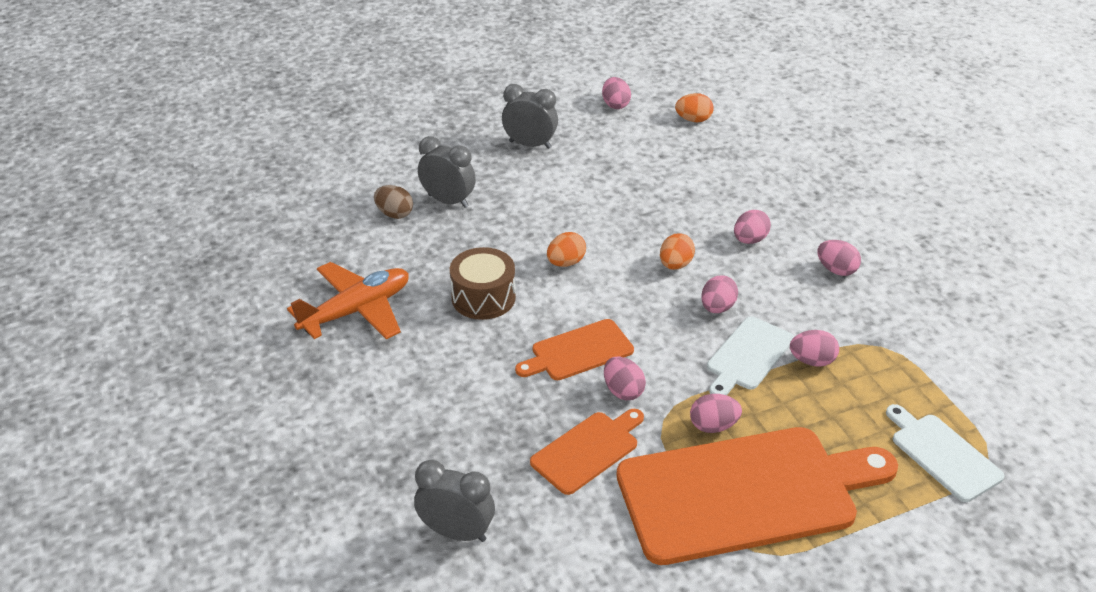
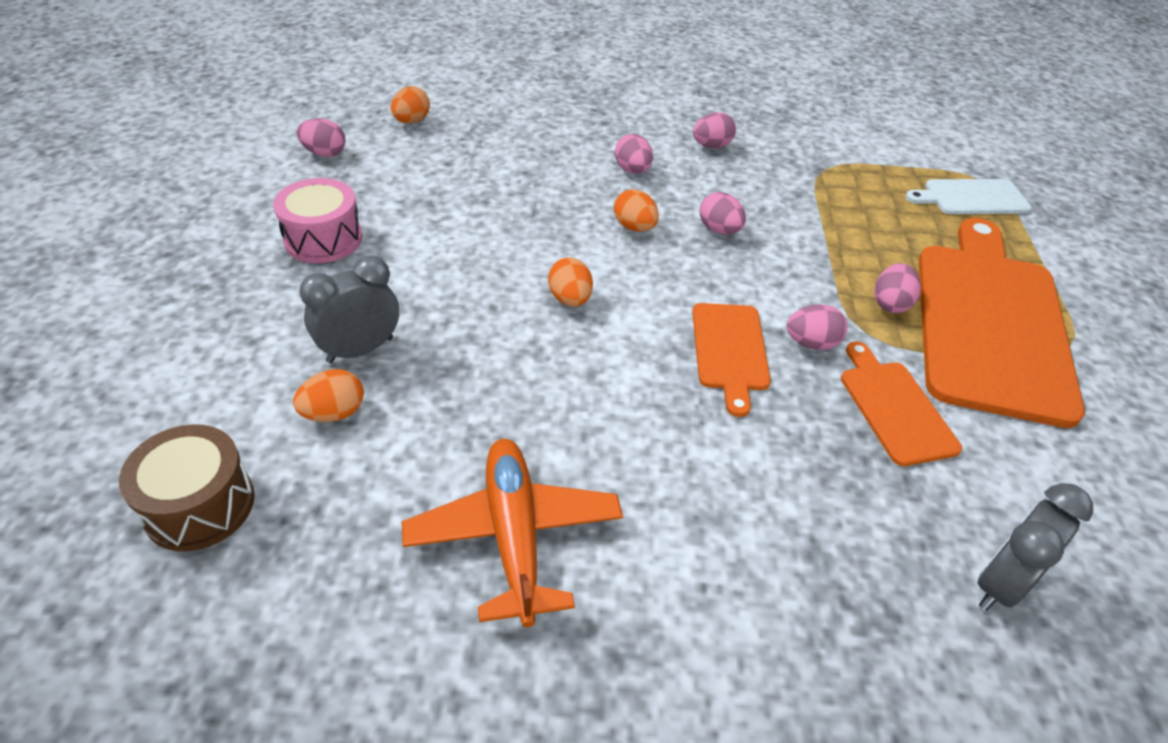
camera: 65 degrees left, 5 degrees up
brown egg [374,185,413,219] -> orange egg [293,369,364,422]
brown drum [450,247,516,320] -> brown drum moved to [119,424,255,551]
grey clock [502,84,558,149] -> pink drum [273,178,363,263]
white cutting board [707,316,794,395] -> none
pink egg [790,330,839,367] -> none

